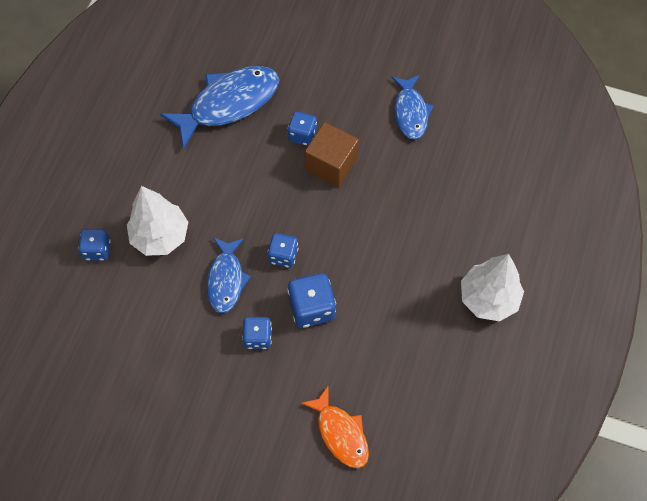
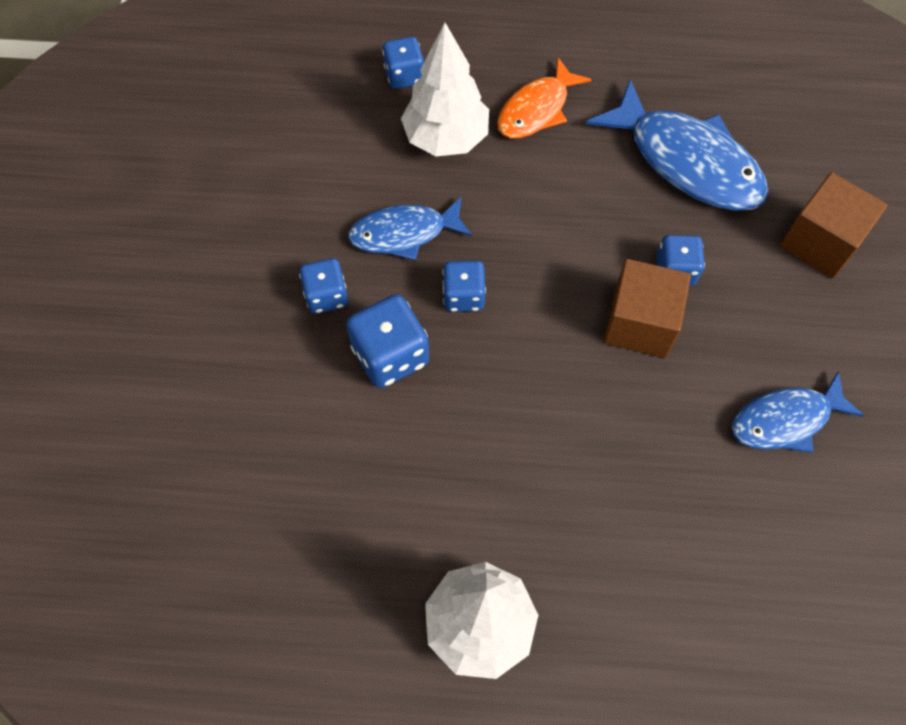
camera: 75 degrees right, 0 degrees up
orange fish [301,386,369,468] -> orange fish moved to [497,57,592,138]
none -> brown cube [780,172,887,279]

